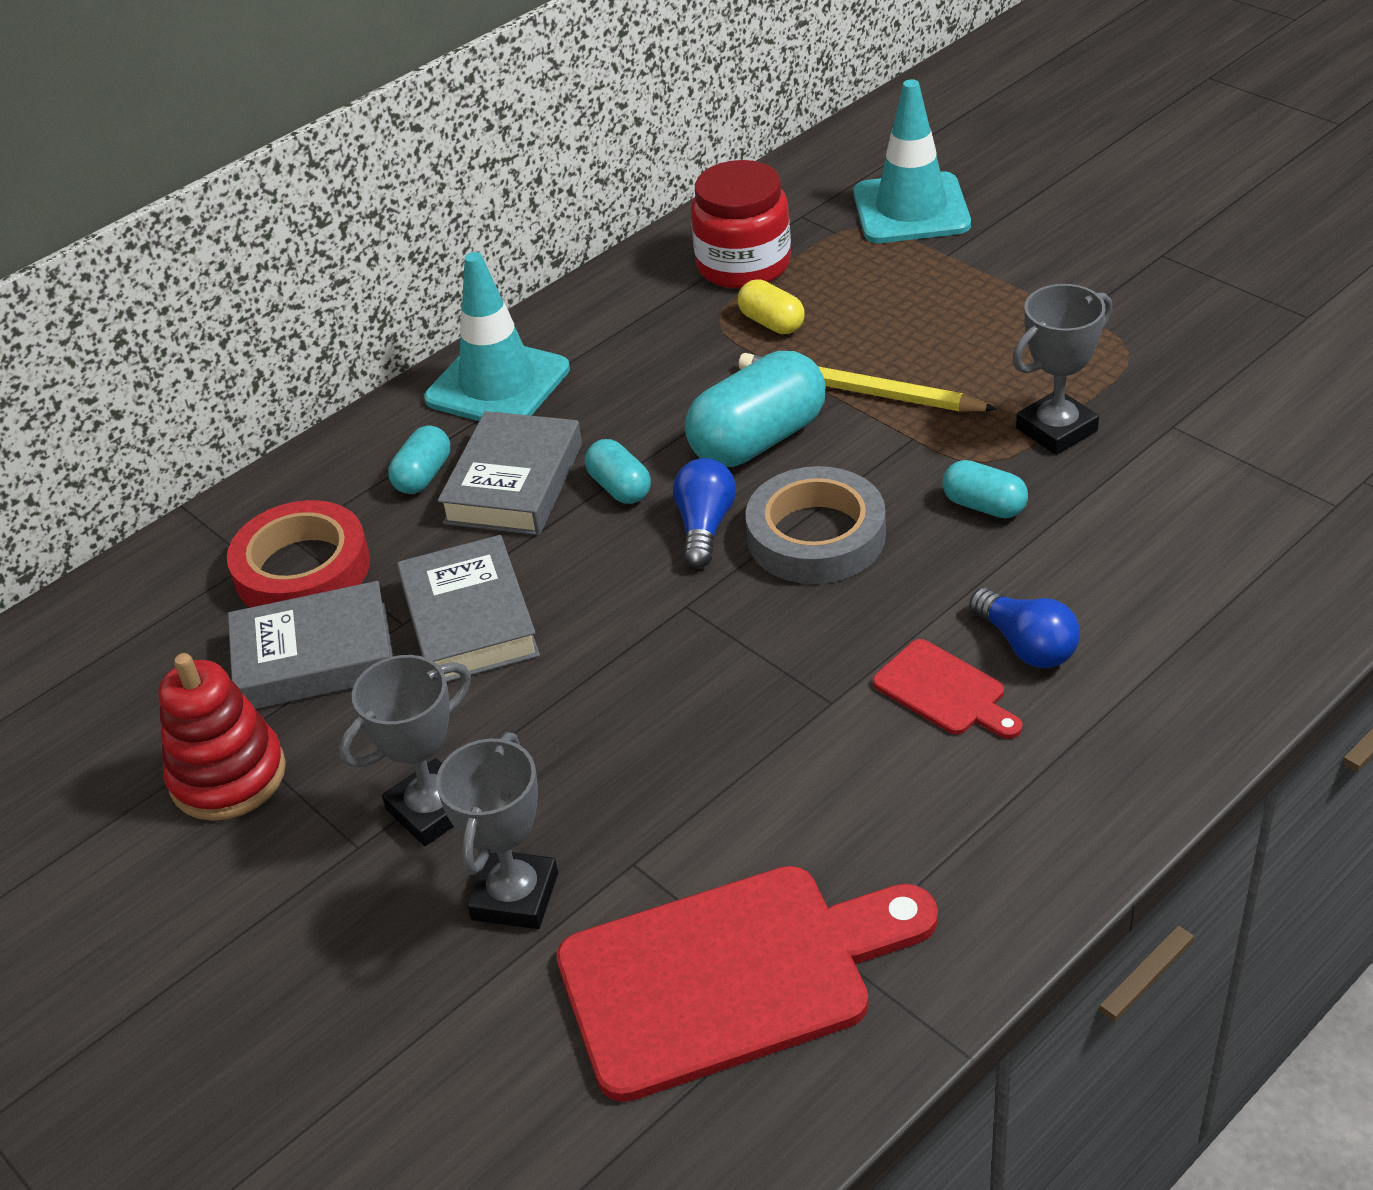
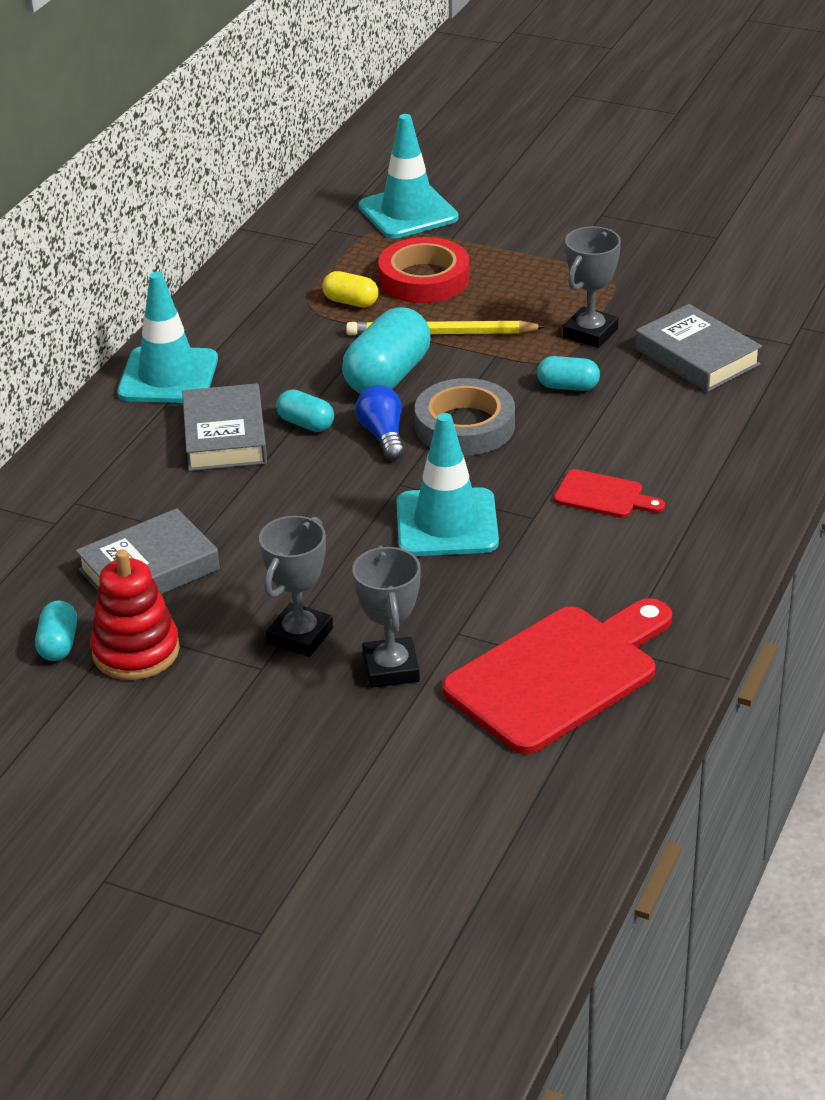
camera: 25 degrees left, 5 degrees down
red tape [227,500,370,608] -> red tape moved to [378,237,470,303]
turquoise capsule [388,425,450,494] -> turquoise capsule moved to [35,600,77,661]
grey book [397,535,540,682] -> grey book moved to [635,304,762,392]
red jar [691,160,791,289] -> none
blue light bulb [970,588,1080,668] -> none
none -> turquoise traffic cone [396,413,499,556]

